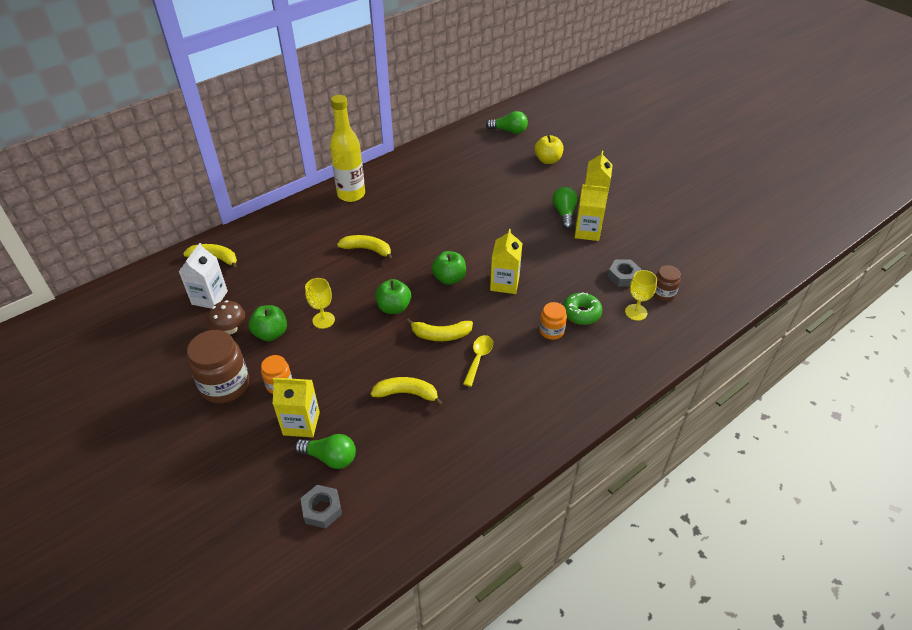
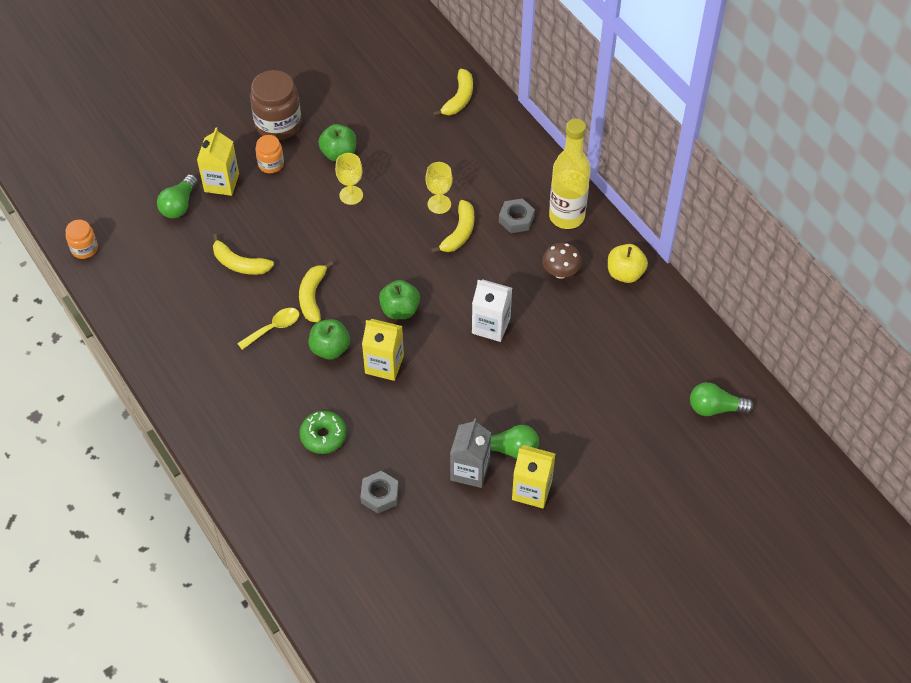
camera: 95 degrees right, 10 degrees up
white carton [178,243,228,308] -> white carton moved to [472,279,512,342]
brown mushroom [208,300,245,334] -> brown mushroom moved to [542,243,582,279]
grey nut [300,485,342,529] -> grey nut moved to [499,198,535,233]
yellow banana [371,377,443,407] -> yellow banana turned 105 degrees clockwise [213,234,274,275]
green apple [375,279,411,314] -> green apple moved to [309,319,350,360]
yellow spoon [463,335,493,387] -> yellow spoon turned 60 degrees counterclockwise [237,308,299,350]
green light bulb [486,111,528,134] -> green light bulb turned 75 degrees clockwise [690,382,754,416]
yellow apple [534,135,564,164] -> yellow apple moved to [608,244,648,283]
orange jar [539,302,567,340] -> orange jar moved to [66,220,98,259]
yellow carton [575,185,608,241] -> grey carton [450,418,491,488]
yellow goblet [625,270,657,321] -> yellow goblet moved to [425,162,453,214]
brown jar [653,265,681,301] -> none

